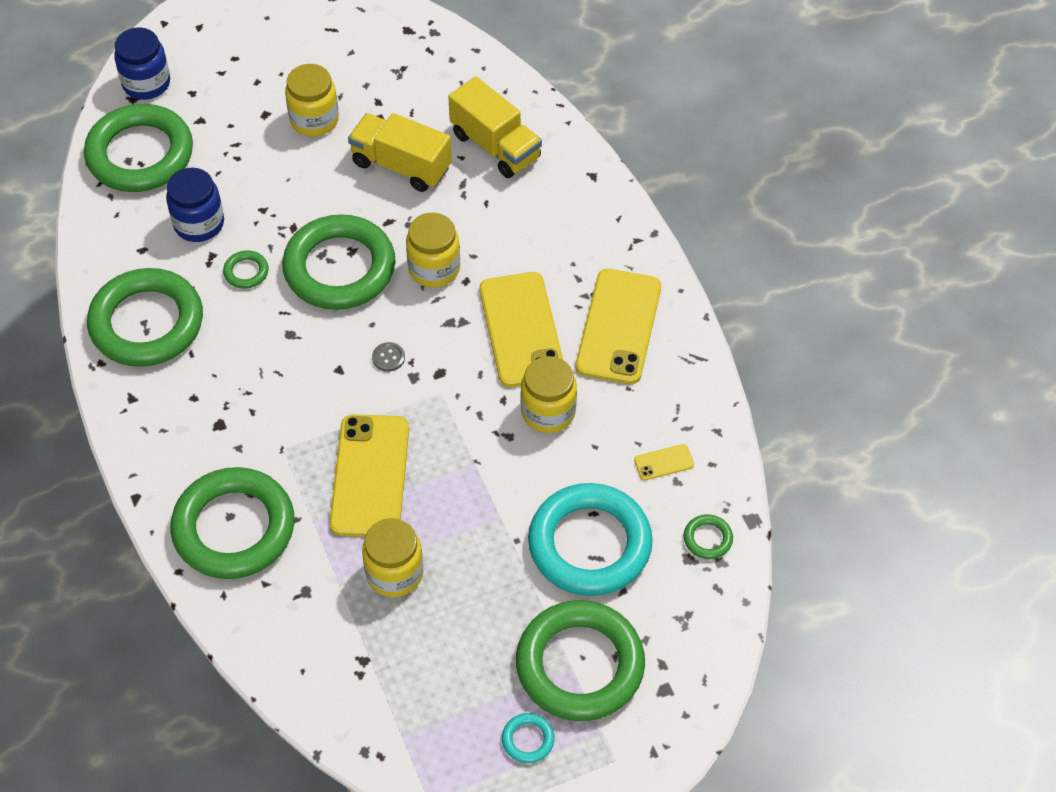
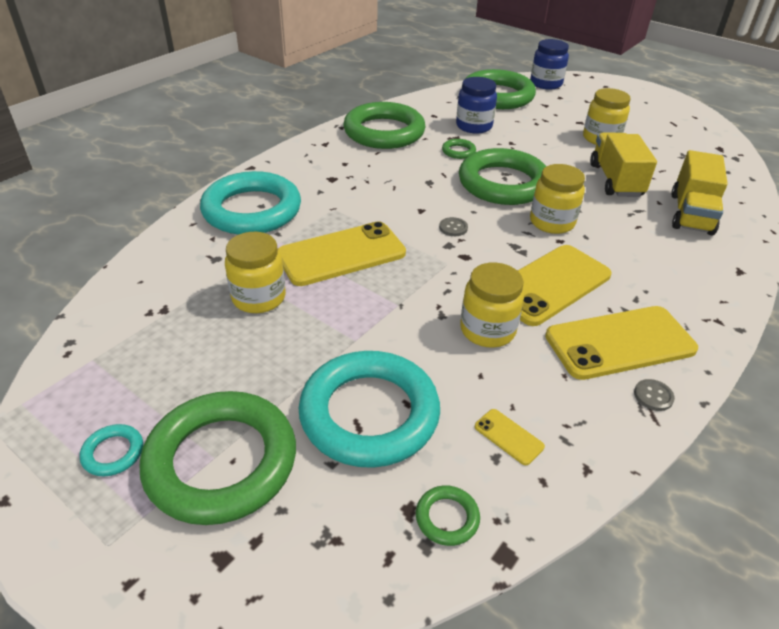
camera: 60 degrees right, 15 degrees down
green ring [170,467,294,579] -> turquoise ring [200,171,301,235]
none -> grey button [634,379,675,411]

